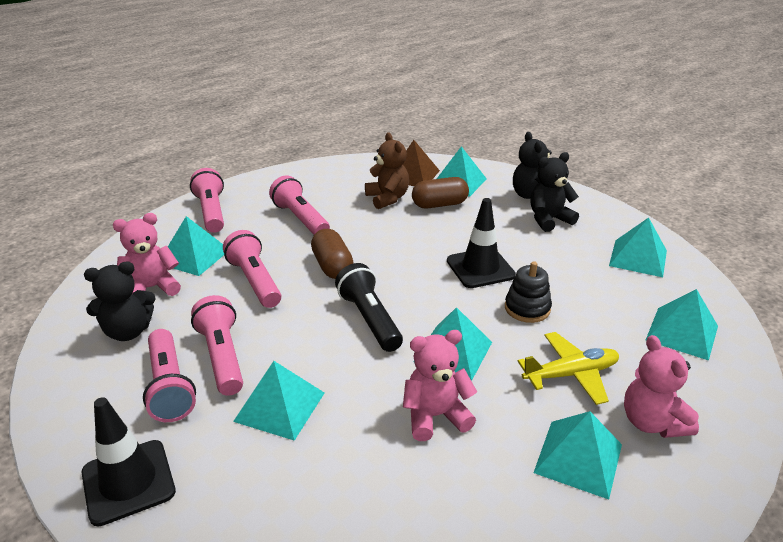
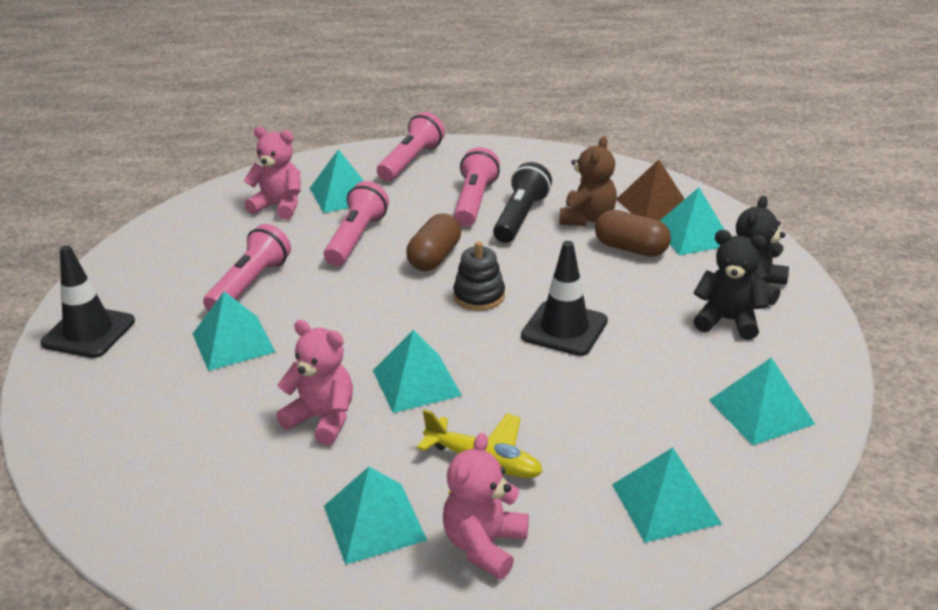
camera: 45 degrees right, 0 degrees up
black teddy bear [84,261,156,341] -> none
pink flashlight [143,329,196,422] -> none
black flashlight [335,263,403,352] -> black flashlight moved to [493,162,552,243]
black stacking toy [505,261,552,323] -> black stacking toy moved to [453,241,505,311]

